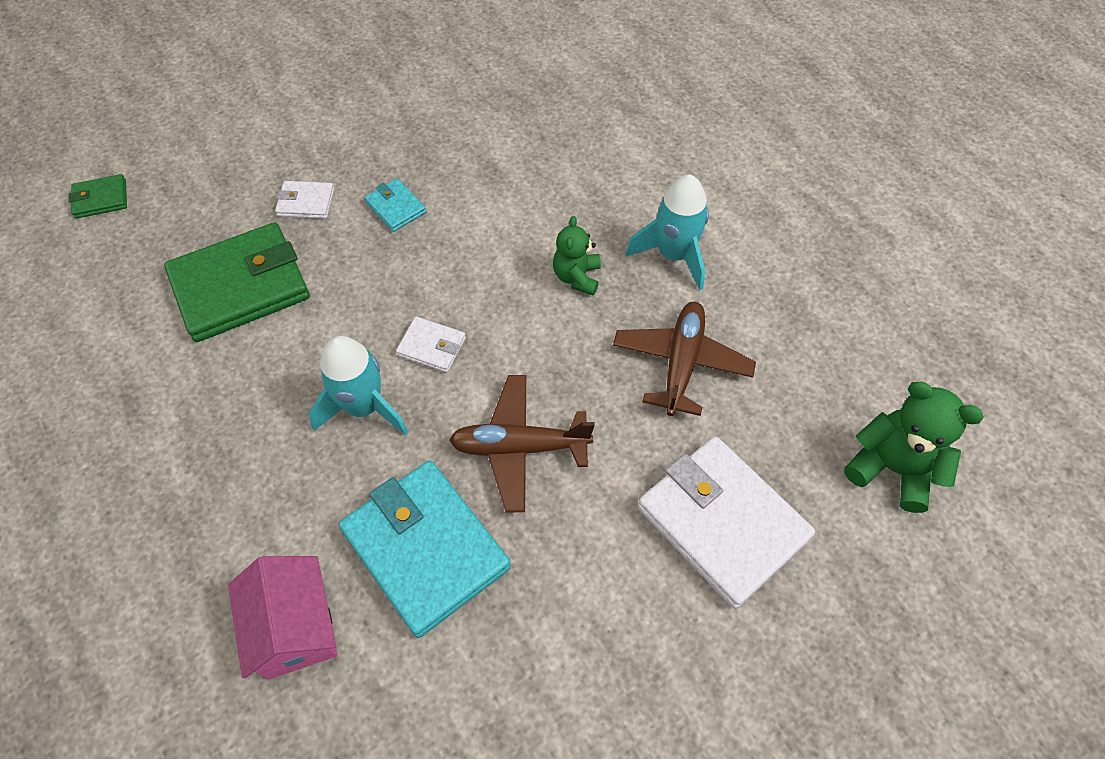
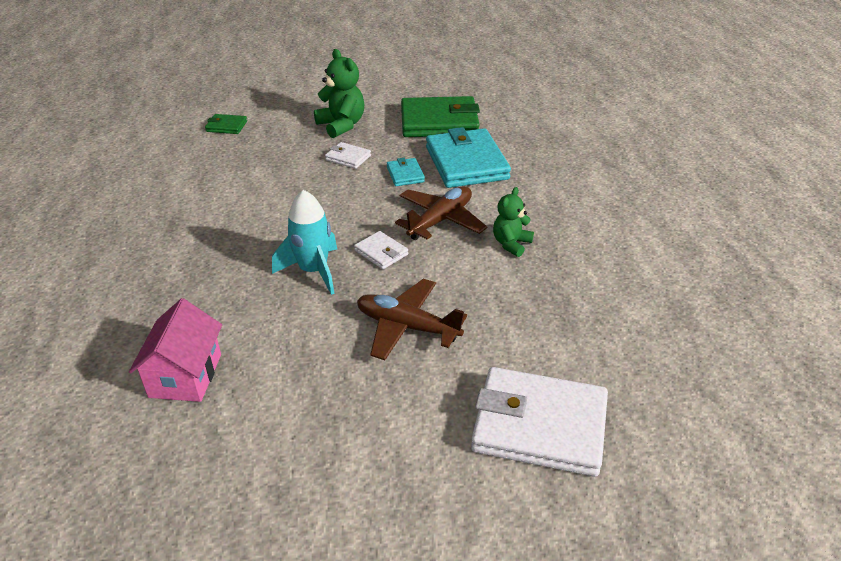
camera: 25 degrees right, 20 degrees down
green wallet [164,222,310,342] -> green wallet moved to [401,96,480,137]
turquoise wallet [339,460,511,638] -> turquoise wallet moved to [426,127,511,188]
brown plane [613,302,756,416] -> brown plane moved to [395,186,487,240]
turquoise rocket [625,175,709,290] -> none
white wallet [638,436,815,609] -> white wallet turned 60 degrees counterclockwise [471,367,608,477]
green teddy bear [844,381,984,513] -> green teddy bear moved to [314,49,364,138]

